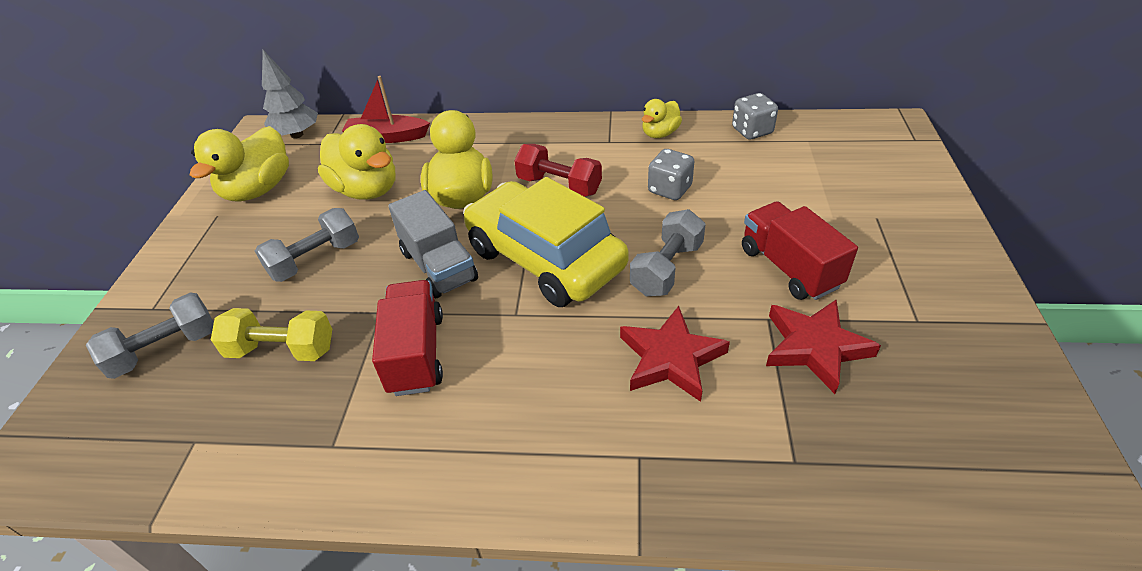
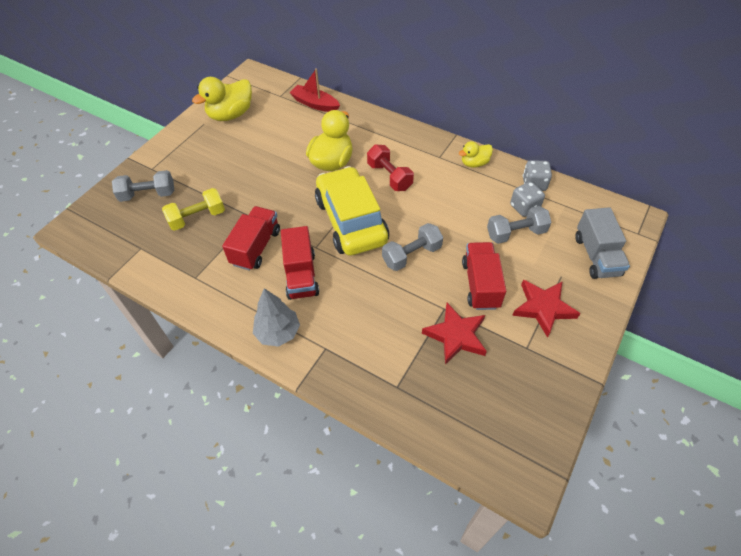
camera: 25 degrees right, 10 degrees up
yellow dumbbell [211,308,332,361] -> yellow dumbbell turned 60 degrees counterclockwise [162,188,225,231]
grey dumbbell [255,208,359,282] -> grey dumbbell moved to [487,206,551,244]
grey tree [262,50,318,139] -> grey tree moved to [253,288,300,347]
yellow duck [318,124,395,200] -> none
grey truck [388,190,478,298] -> grey truck moved to [575,207,630,279]
red star [620,306,730,402] -> red star moved to [512,279,580,338]
grey dice [648,149,694,200] -> grey dice moved to [510,182,545,217]
none -> red truck [281,226,319,300]

